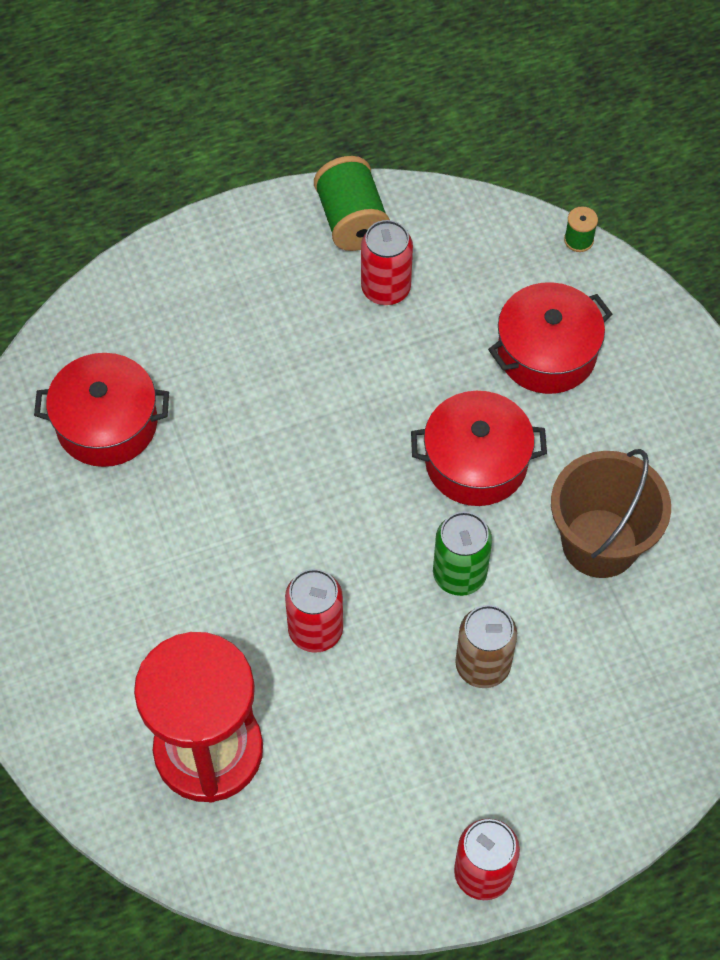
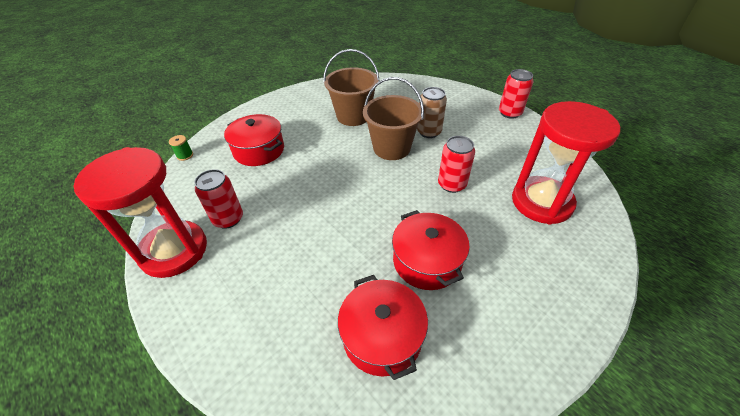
camera: 110 degrees left, 15 degrees down
green spool [314,156,390,251] -> red hourglass [74,147,207,278]
red pot [411,391,547,506] -> red pot moved to [392,210,470,290]
green can [433,512,492,596] -> brown bucket [363,77,424,160]

